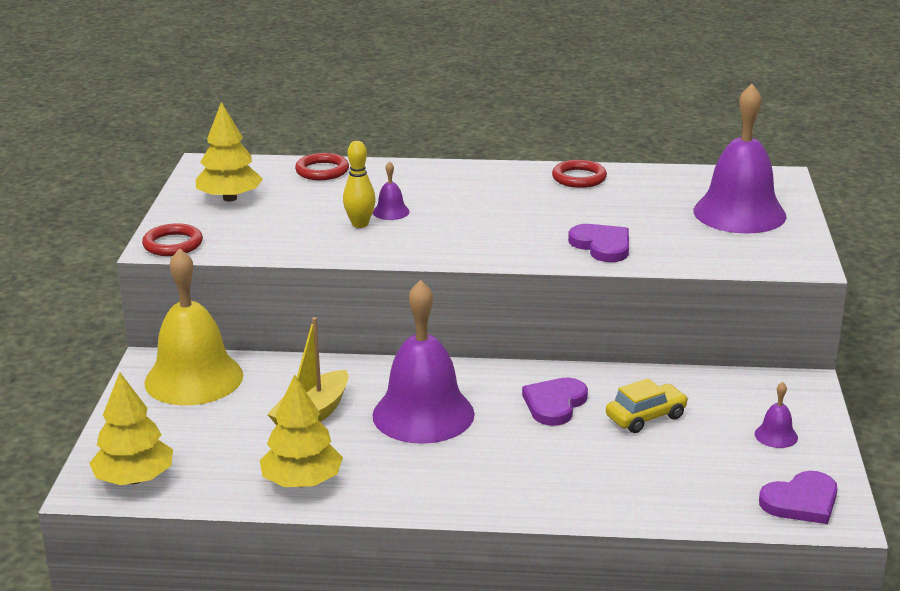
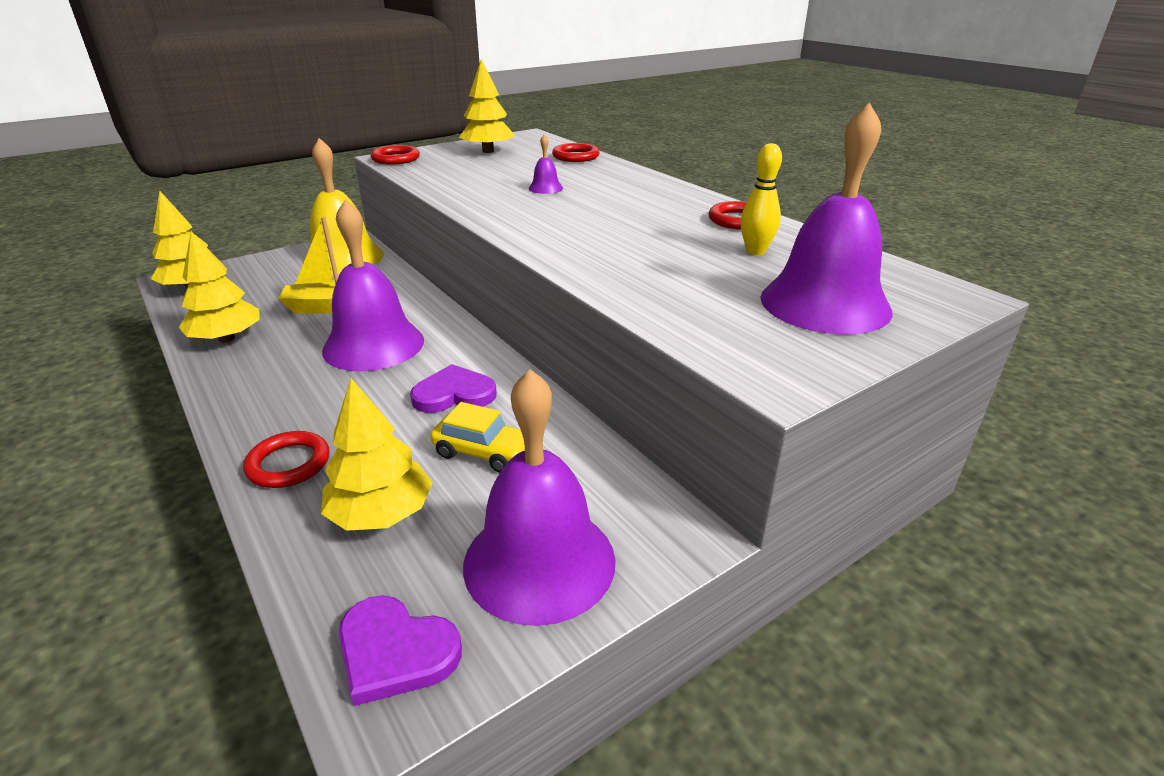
camera: 50 degrees right, 5 degrees up
yellow bowling pin [343,141,376,228] -> yellow bowling pin moved to [741,143,782,255]
purple heart [568,224,629,262] -> none
purple bell [755,382,798,448] -> purple bell [463,369,616,626], size x2.46
none -> red ring [243,431,329,488]
none -> yellow tree [321,378,433,531]

